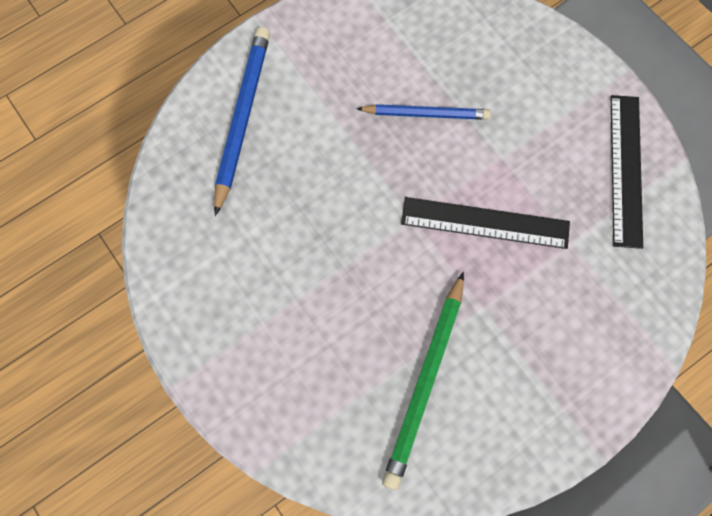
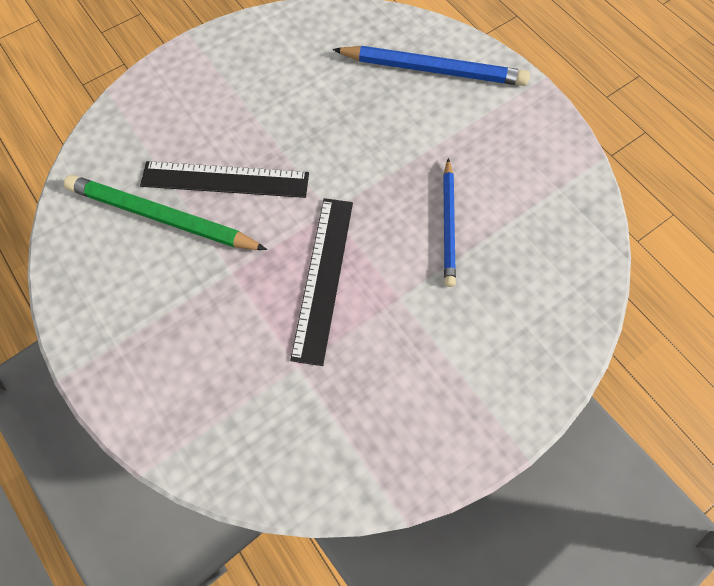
camera: 90 degrees right, 5 degrees down
black ruler [611,95,643,249] -> black ruler moved to [140,161,309,198]

